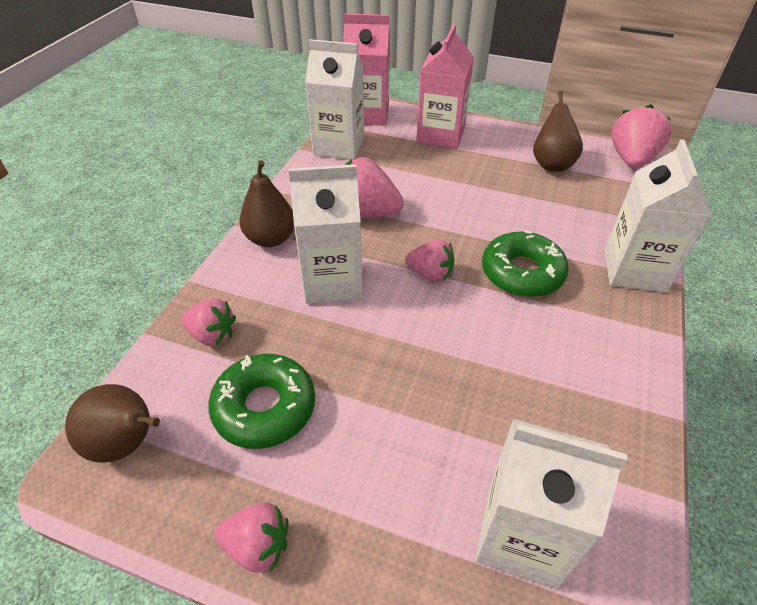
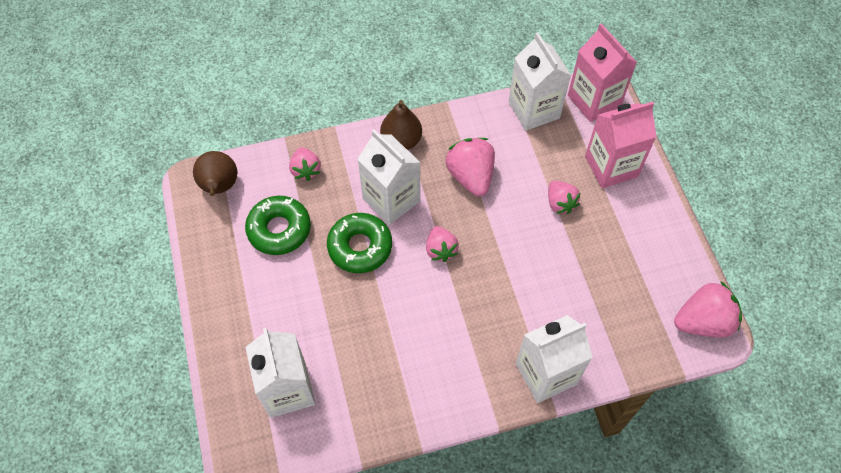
camera: 55 degrees right, 15 degrees up
pink strawberry [215,503,288,573] -> pink strawberry moved to [548,181,580,214]
green donut [482,230,569,297] -> green donut moved to [327,213,392,273]
brown pear [533,91,583,172] -> none

